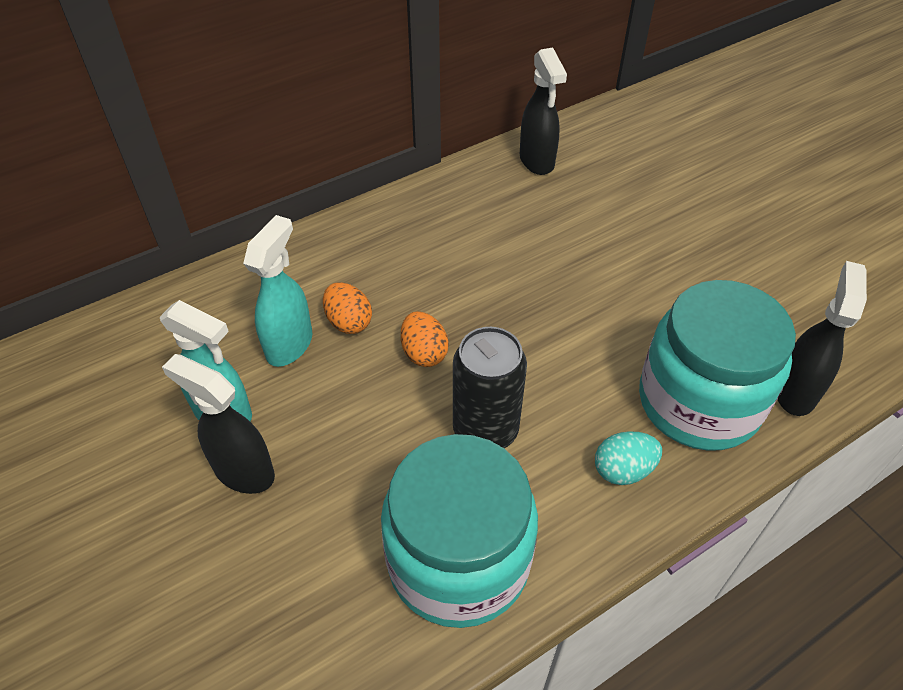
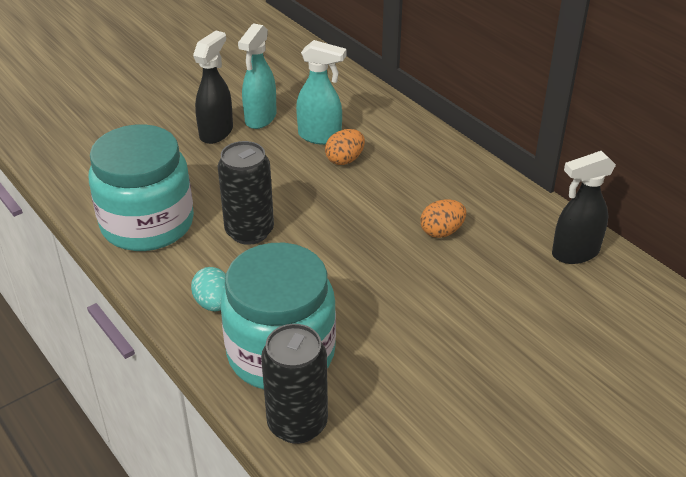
camera: 85 degrees right, 10 degrees down
orange egg [401,311,449,367] -> orange egg moved to [420,199,466,238]
black spray bottle [777,261,867,416] -> black can [261,324,328,444]

